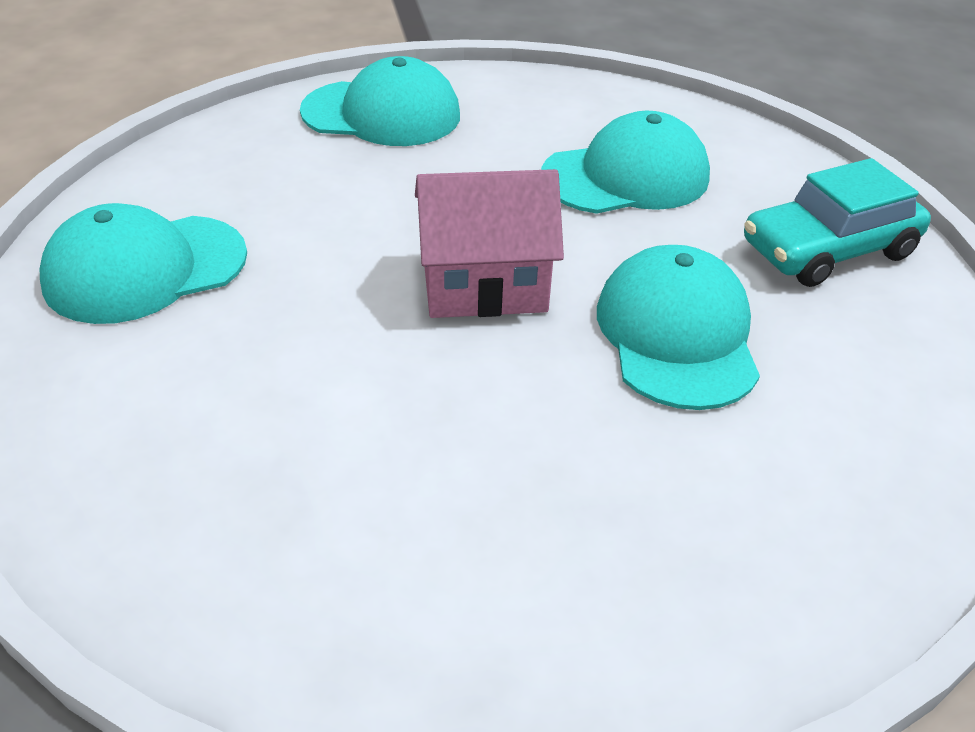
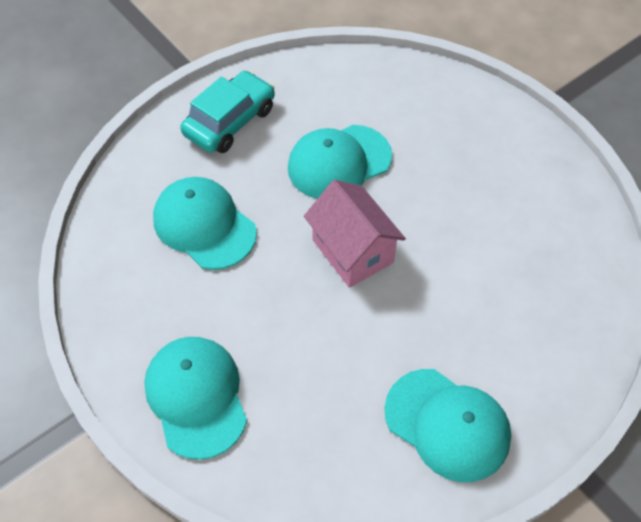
camera: 115 degrees left, 15 degrees up
turquoise car [744,158,931,287] -> turquoise car turned 90 degrees counterclockwise [180,71,275,153]

